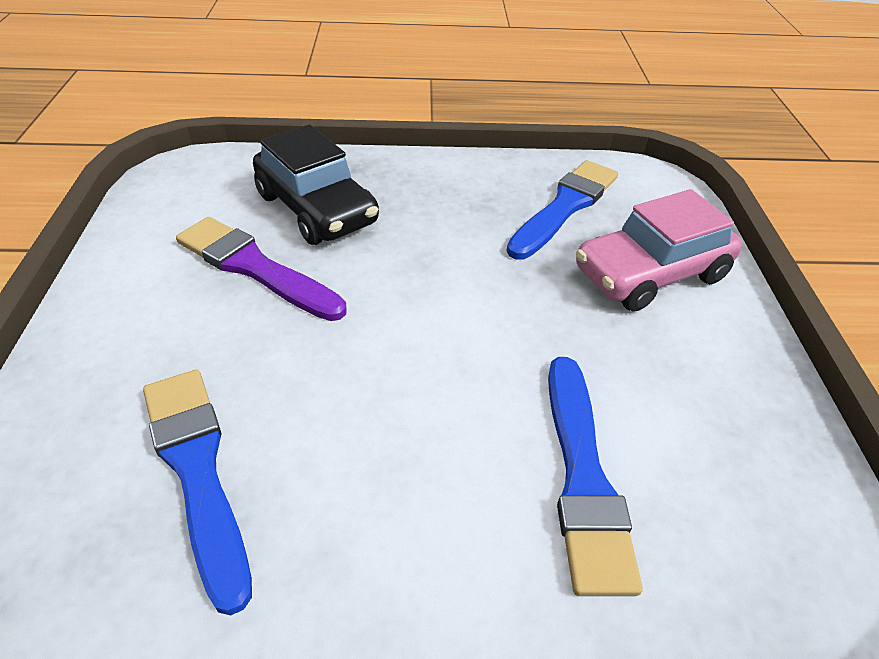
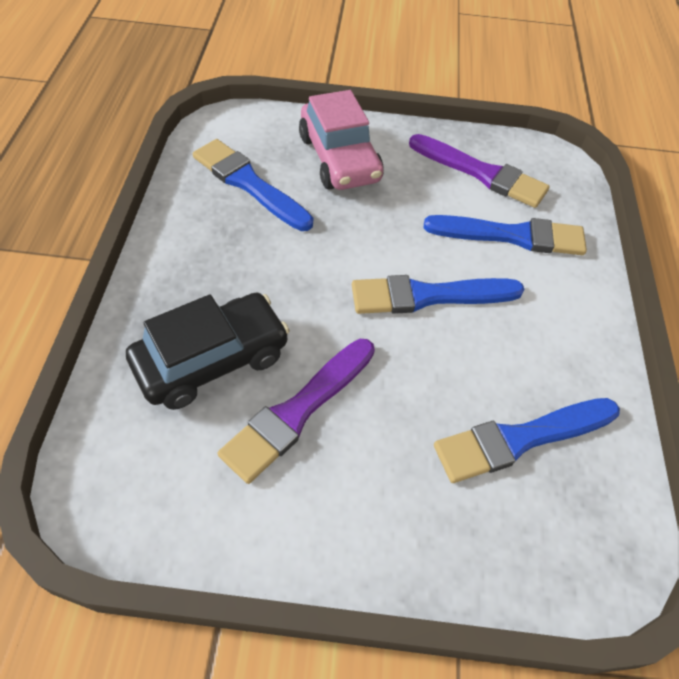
camera: 85 degrees left, 10 degrees up
none -> blue brush [352,275,525,314]
none -> purple brush [409,134,550,208]

